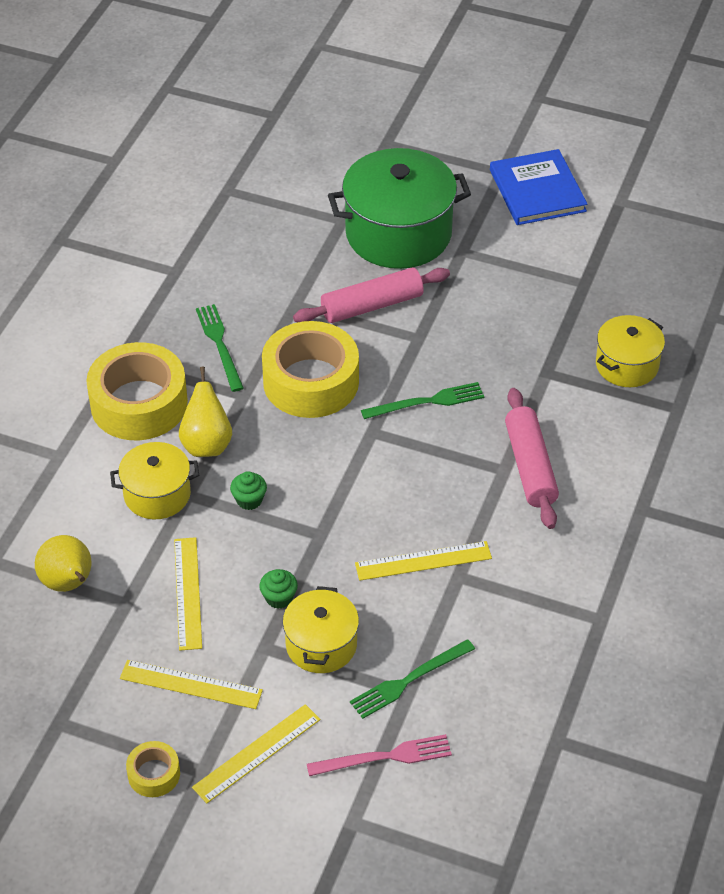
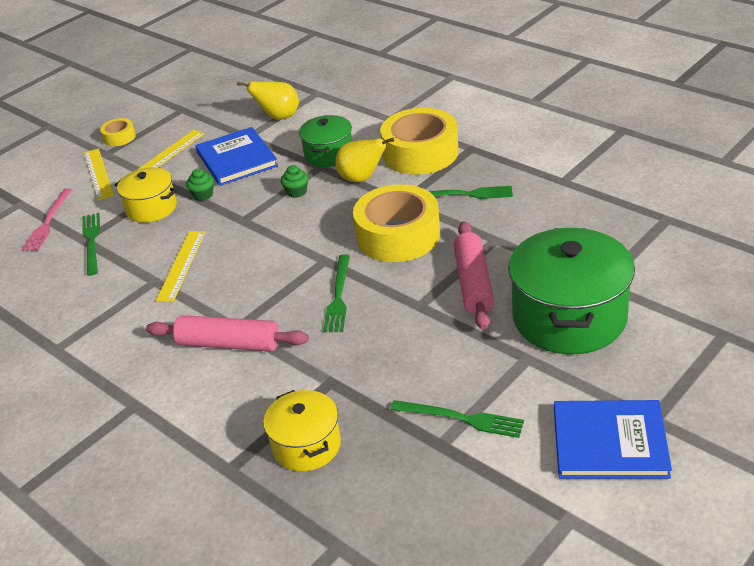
camera: 115 degrees right, 10 degrees down
yellow pot [110,442,199,519] -> green pot [299,115,352,167]
yellow ruler [174,537,202,651] -> blue book [195,127,278,186]
none -> green fork [390,400,524,438]

